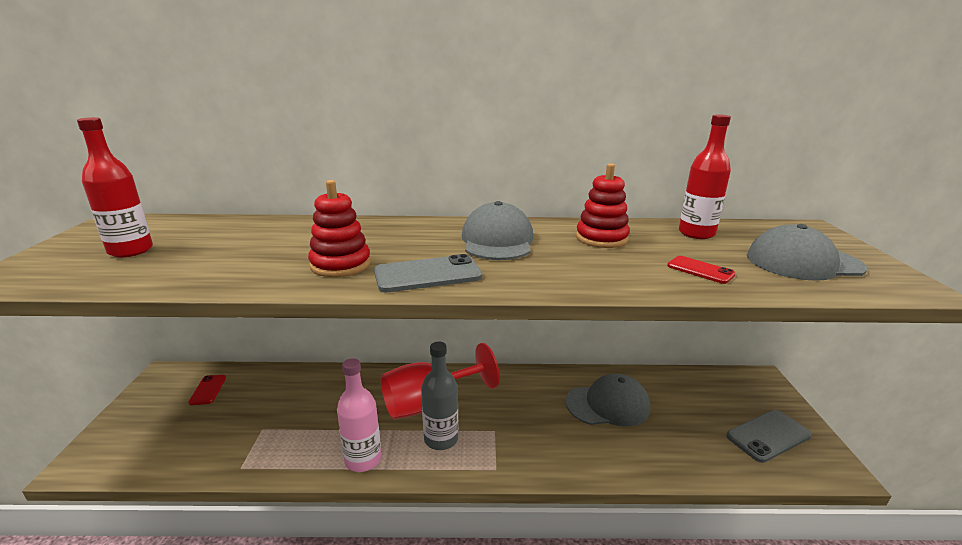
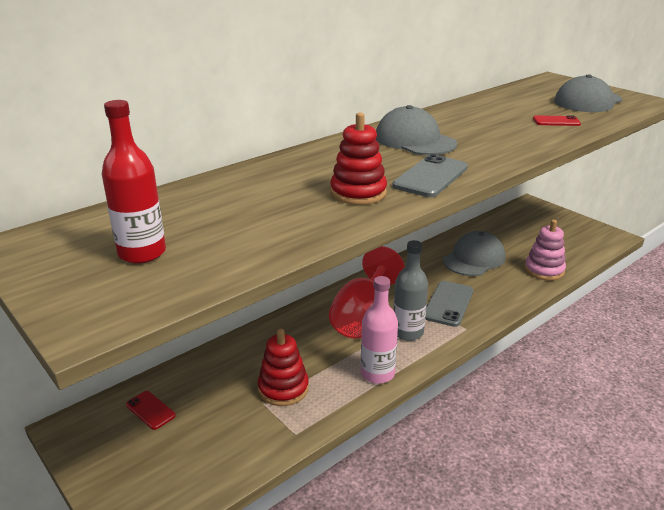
camera: 40 degrees left, 5 degrees up
red stacking toy [576,163,630,248] -> red stacking toy moved to [258,329,309,406]
red bottle [679,114,731,239] -> none
grey phone [726,410,812,463] -> grey phone moved to [425,281,473,327]
none -> pink stacking toy [524,220,566,281]

